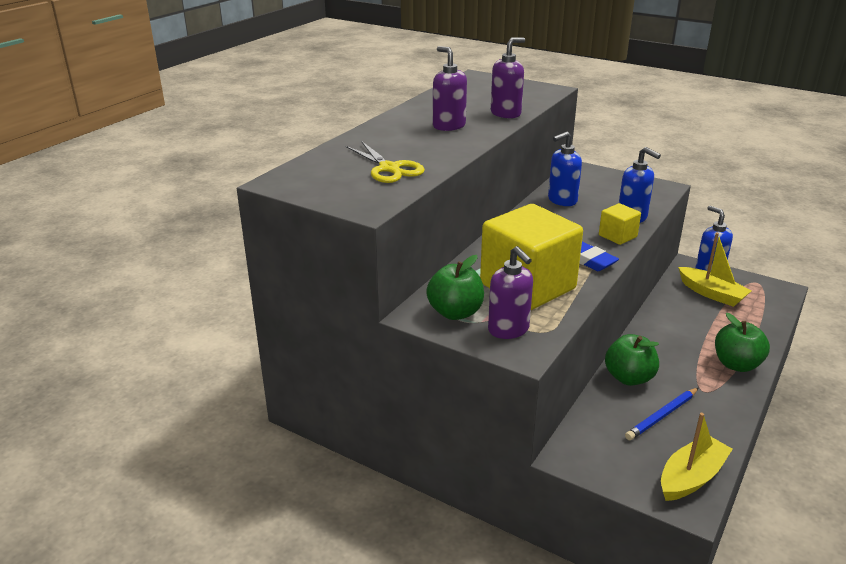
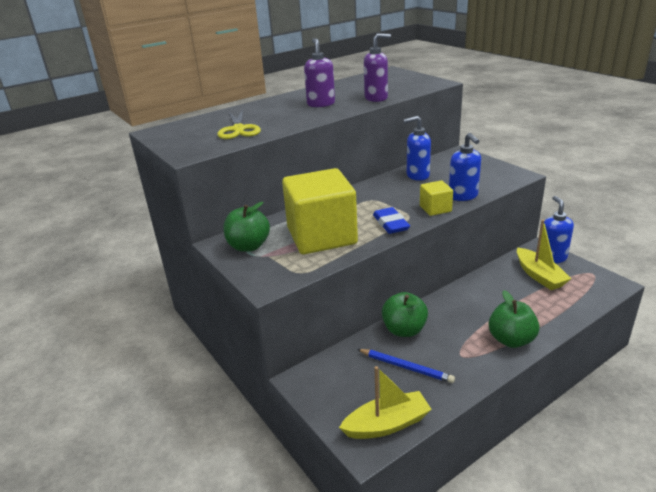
camera: 25 degrees right, 0 degrees up
purple soap dispenser [488,246,533,339] -> none
blue pencil [625,388,698,440] -> blue pencil turned 135 degrees counterclockwise [357,349,455,383]

